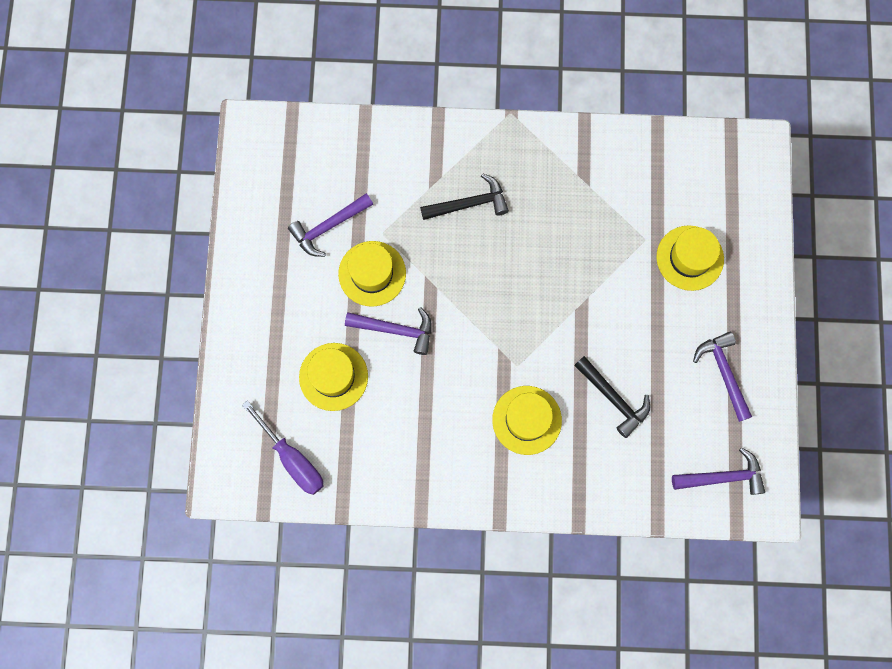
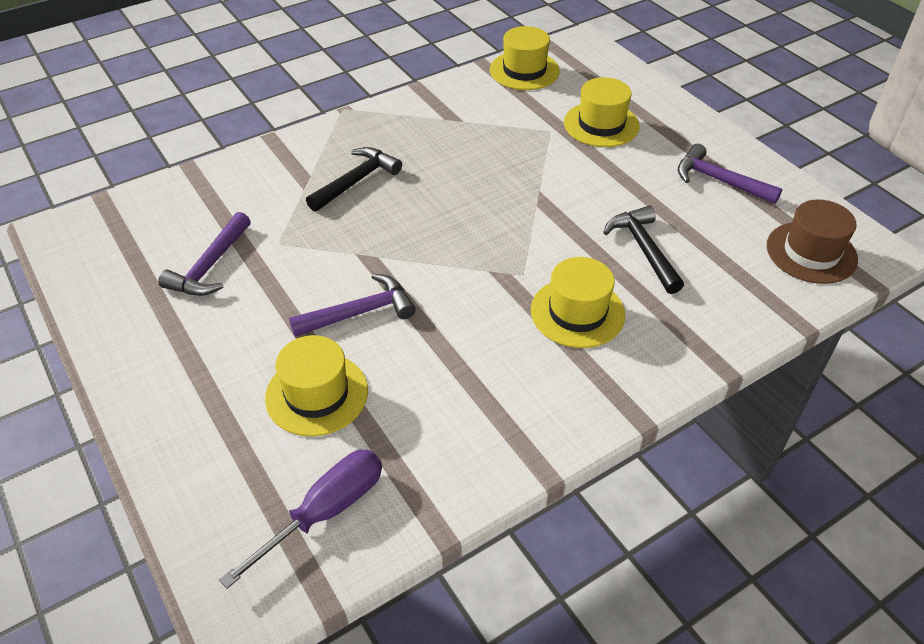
camera: 35 degrees left, 30 degrees down
purple screwdriver [242,400,323,495] -> purple screwdriver turned 60 degrees counterclockwise [219,450,382,589]
yellow hat [338,241,406,307] -> yellow hat moved to [490,26,560,90]
black hammer [574,356,650,438] -> black hammer turned 120 degrees counterclockwise [603,206,684,294]
purple hammer [672,447,765,495] -> brown hat [767,199,858,284]

